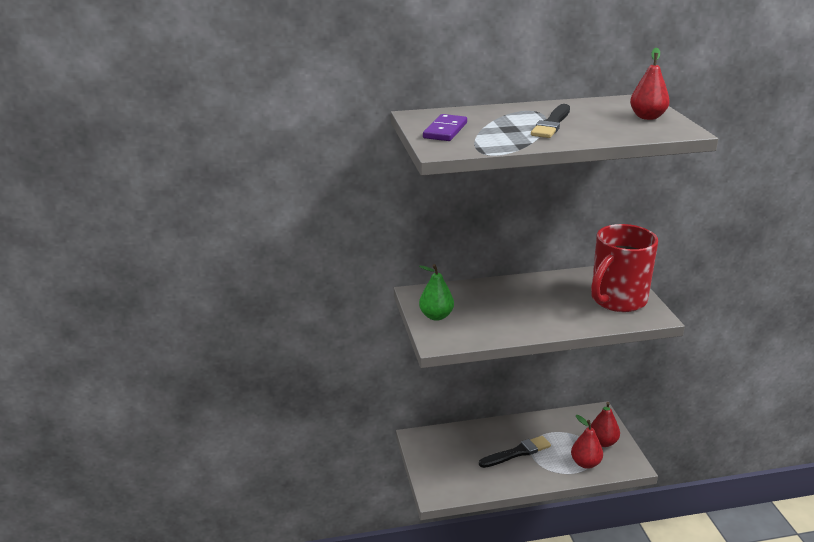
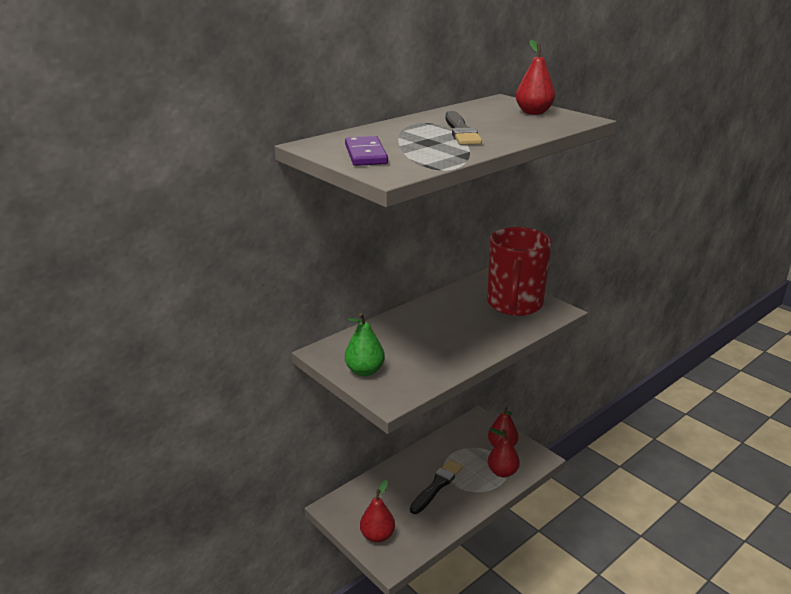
camera: 30 degrees left, 0 degrees up
none -> red pear [360,480,395,543]

